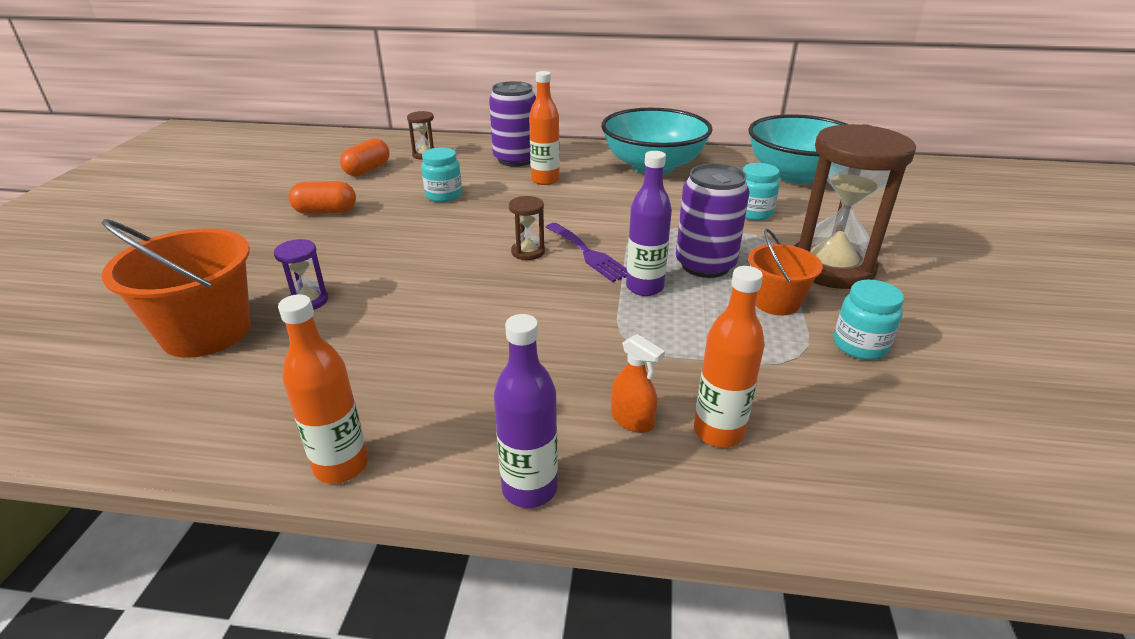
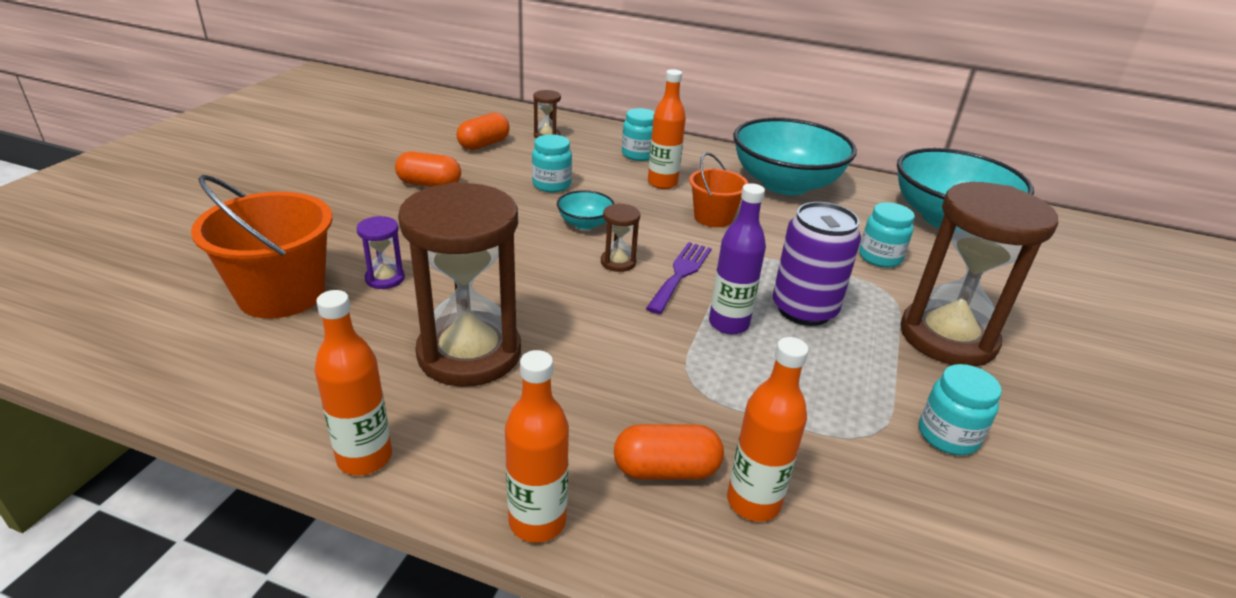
camera: 10 degrees right, 0 degrees up
purple can [489,81,536,167] -> turquoise jar [622,108,655,161]
purple bottle [494,314,558,508] -> orange bottle [505,350,569,543]
purple fork [546,223,627,282] -> purple fork turned 135 degrees counterclockwise [646,242,712,314]
orange spray bottle [611,334,665,433] -> orange capsule [614,424,724,479]
orange bucket [748,229,823,315] -> orange bucket moved to [689,153,749,227]
none -> brown hourglass [398,182,521,387]
none -> turquoise bowl [557,190,615,230]

